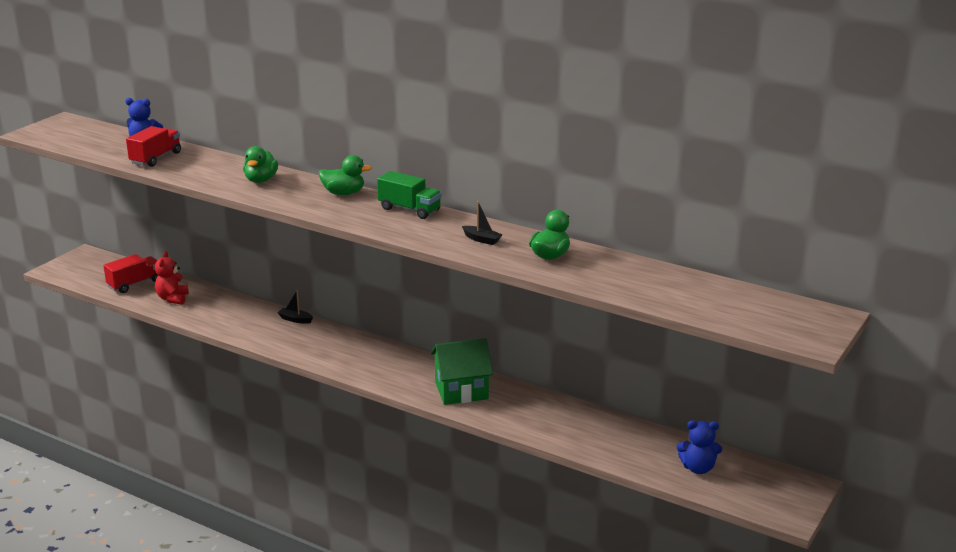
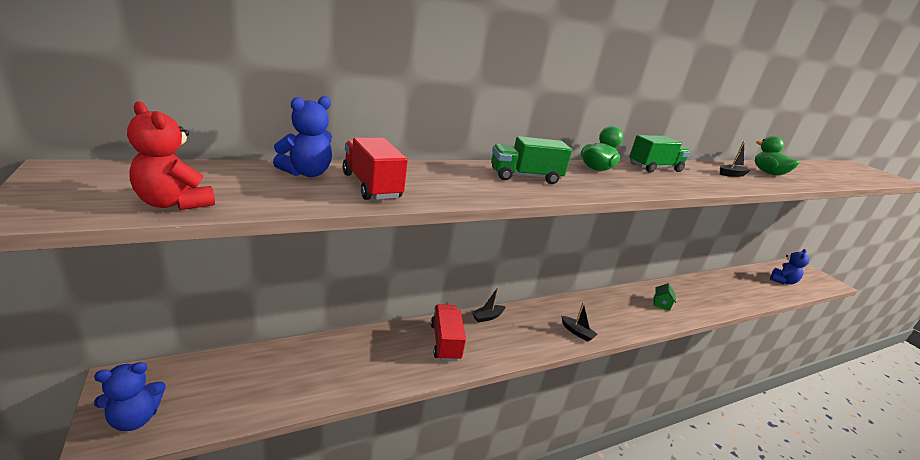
camera: 60 degrees left, 0 degrees up
red truck [103,254,159,293] -> red truck moved to [431,304,466,361]
red teddy bear [155,251,189,305] -> red teddy bear moved to [127,101,215,210]
green duck [243,146,278,183] -> green truck [491,136,572,184]
green house [431,338,493,405] -> green house [654,283,676,311], size x0.45
none -> blue teddy bear [94,362,166,431]
none -> black boat [562,302,597,342]

